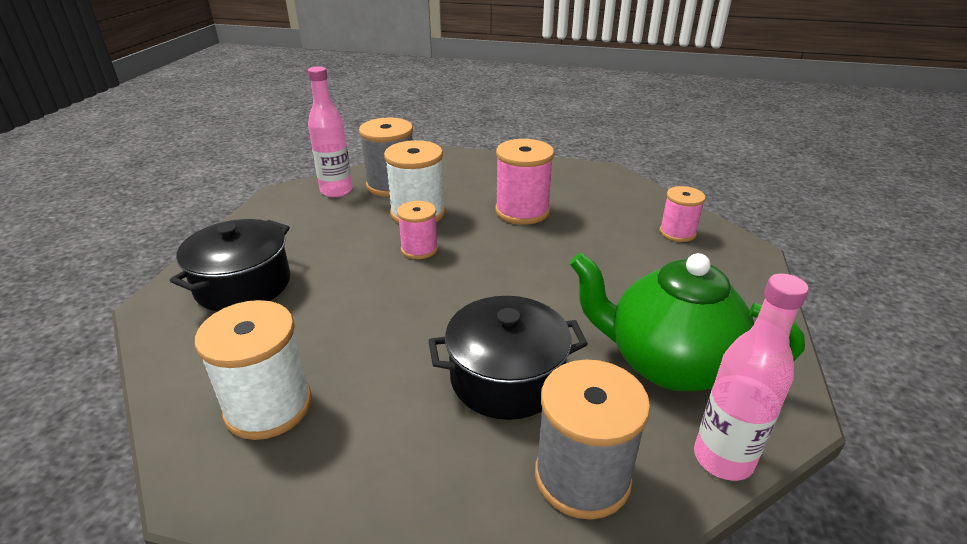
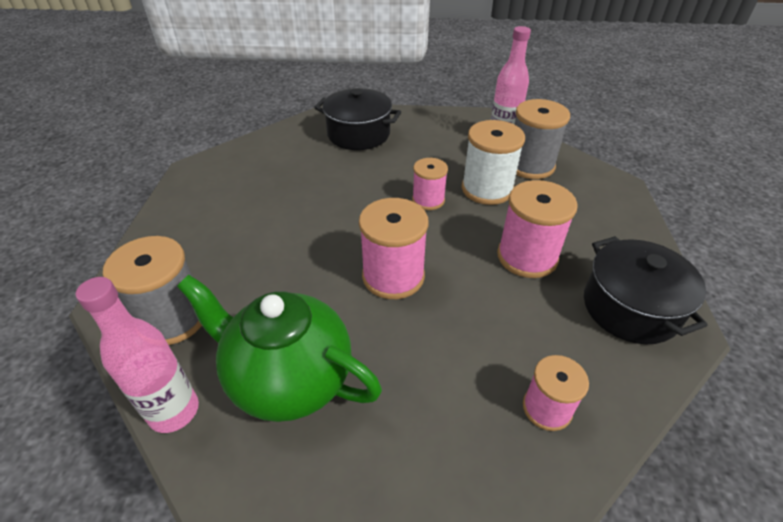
camera: 80 degrees right, 10 degrees up
white spool [195,300,312,440] -> none
black pot [428,296,588,420] -> black pot moved to [584,236,708,345]
green teapot [569,253,804,391] -> green teapot turned 75 degrees counterclockwise [177,275,382,422]
none -> pink spool [359,198,429,299]

